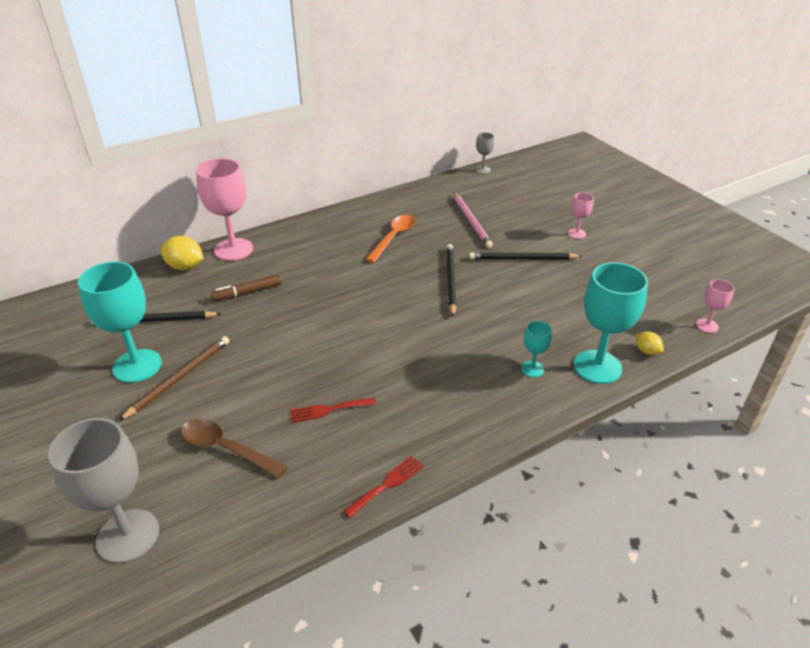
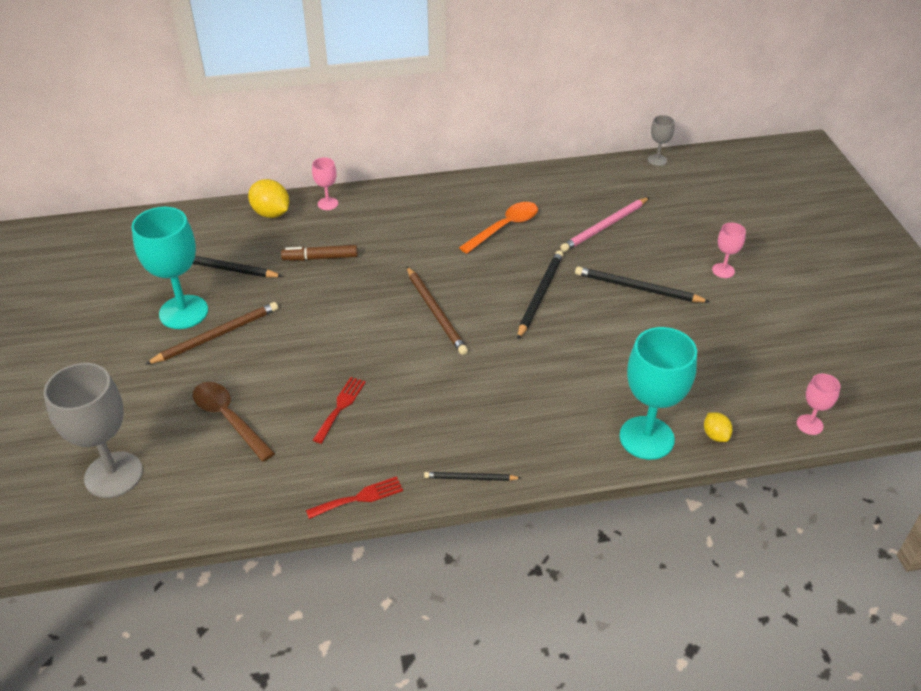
camera: 20 degrees right, 5 degrees up
pink goblet [196,158,253,261] -> pink goblet [312,157,338,210], size x0.48
red fork [290,398,376,423] -> red fork turned 105 degrees clockwise [313,377,366,444]
pink pencil [454,193,493,248] -> pink pencil turned 45 degrees clockwise [560,197,650,252]
turquoise goblet [521,321,552,377] -> none
none -> brown pencil [407,266,468,355]
none -> black pencil [424,472,520,481]

